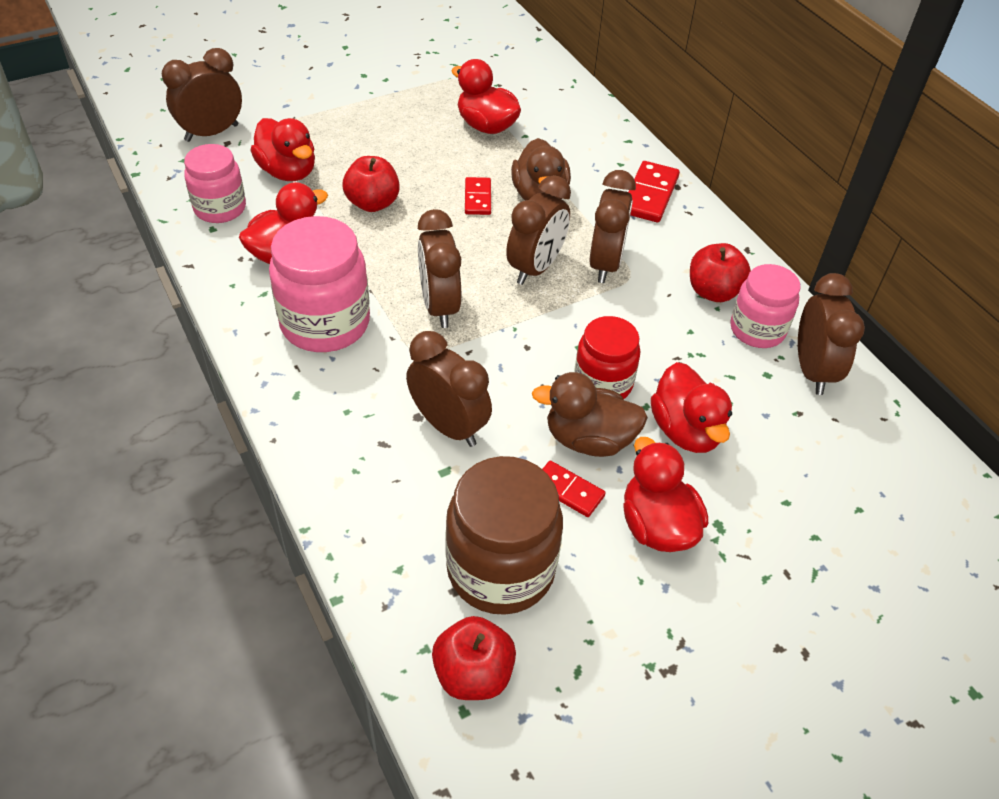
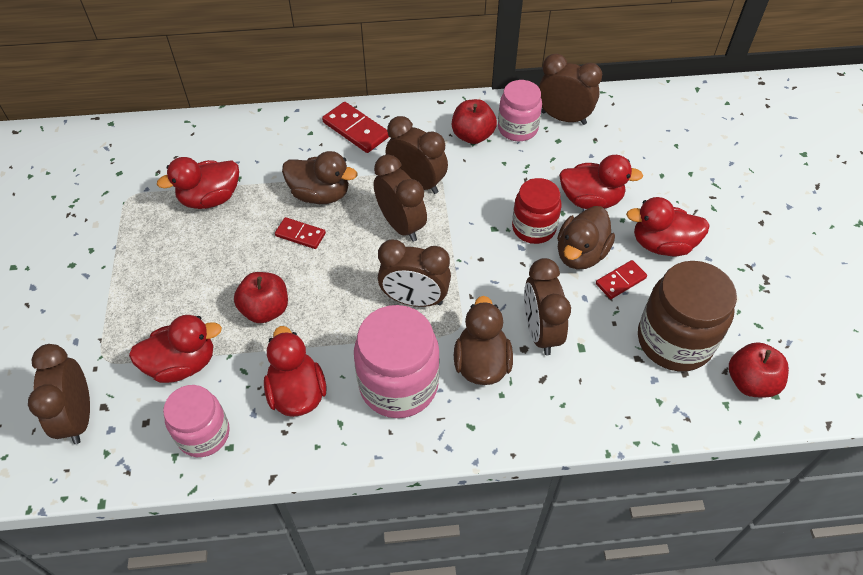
camera: 65 degrees left, 5 degrees up
brown clock [406,331,492,447] -> brown clock turned 75 degrees counterclockwise [524,258,571,355]
none -> brown duck [454,296,513,385]

